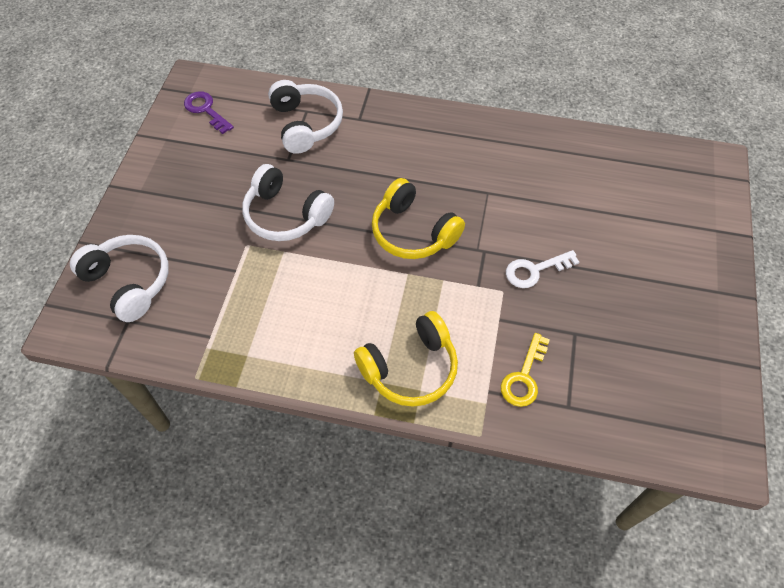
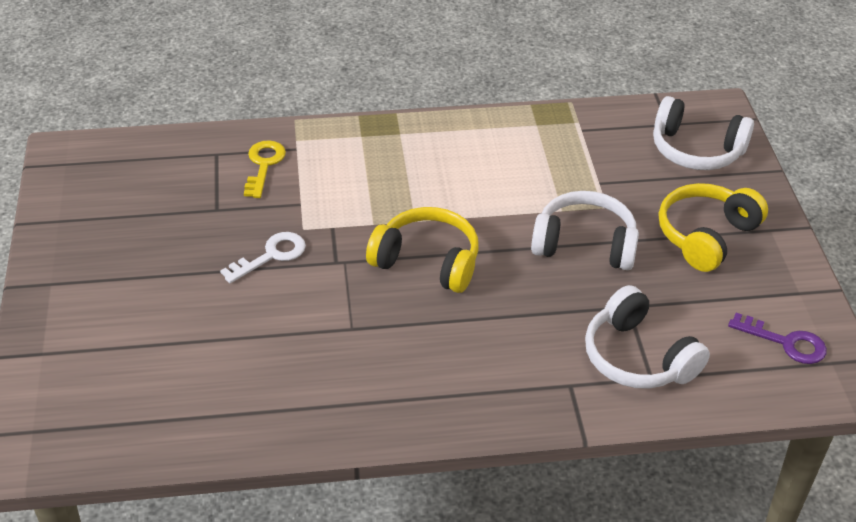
camera: 160 degrees right, 15 degrees down
yellow headphones [354,311,458,407] -> yellow headphones moved to [659,183,768,272]

